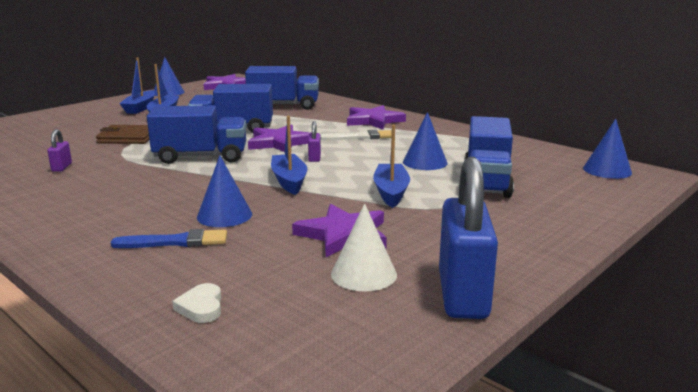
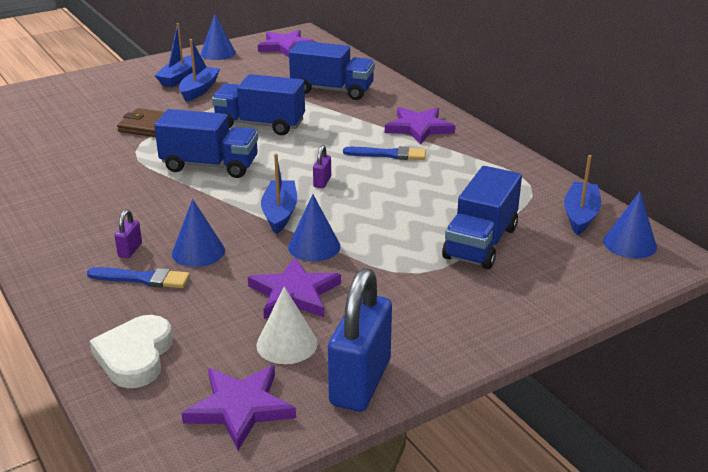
camera: 15 degrees right, 10 degrees up
purple padlock [48,129,72,172] -> purple padlock moved to [115,209,142,258]
white heart [172,283,221,323] -> white heart [90,315,173,388], size x1.91
purple star [248,124,310,152] -> purple star moved to [182,365,296,450]
white brush [320,130,392,140] -> blue brush [343,146,426,160]
blue boat [373,125,410,208] -> blue boat moved to [564,155,601,235]
blue cone [403,112,447,170] -> blue cone moved to [288,194,340,261]

